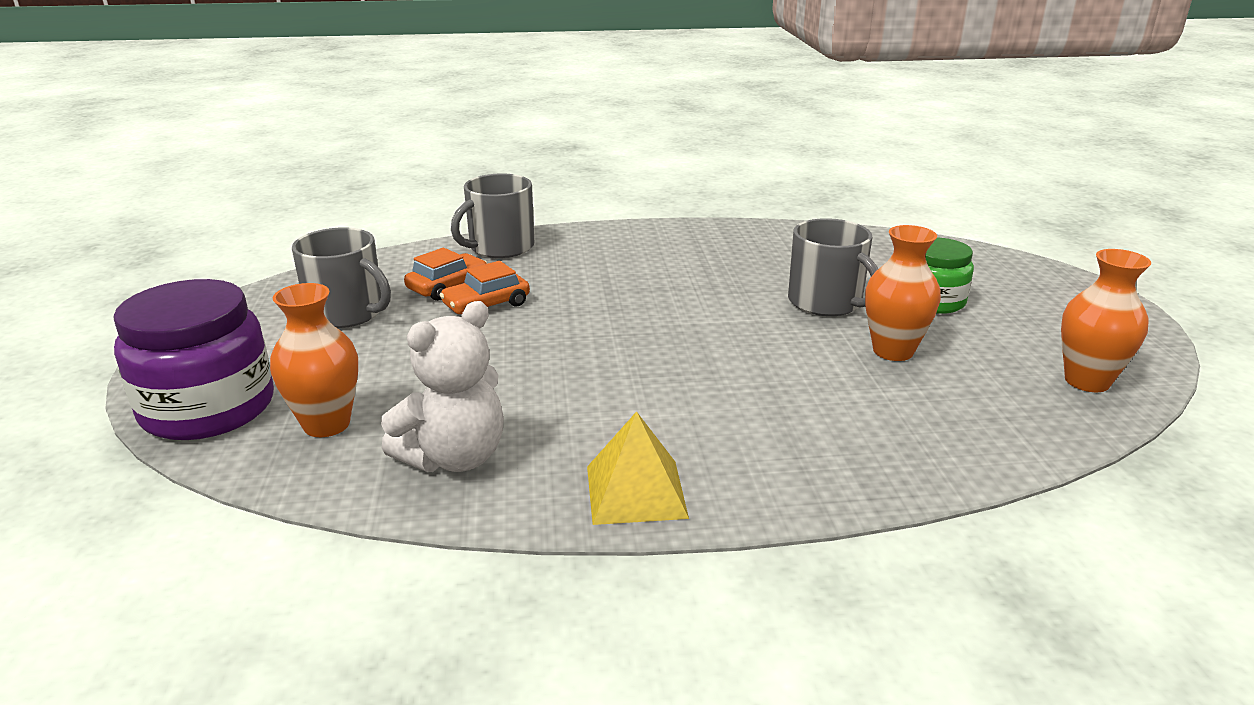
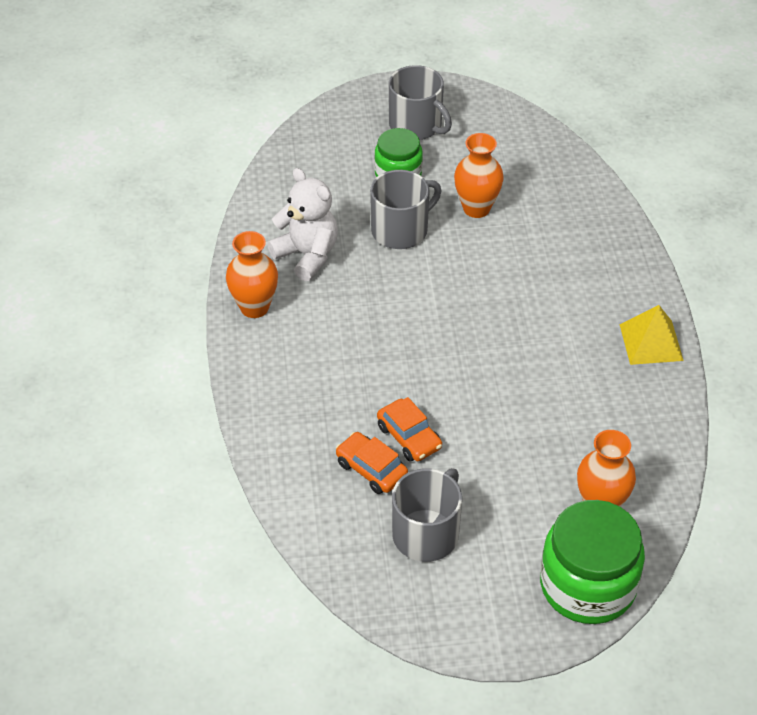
camera: 90 degrees left, 20 degrees up
purple jar [113,279,274,440] -> green jar [540,500,645,624]
white teddy bear [381,301,504,472] -> white teddy bear moved to [267,168,338,281]
grey mug [451,174,534,258] -> grey mug moved to [389,65,452,140]
orange vase [1061,249,1151,392] -> orange vase moved to [226,231,278,318]

